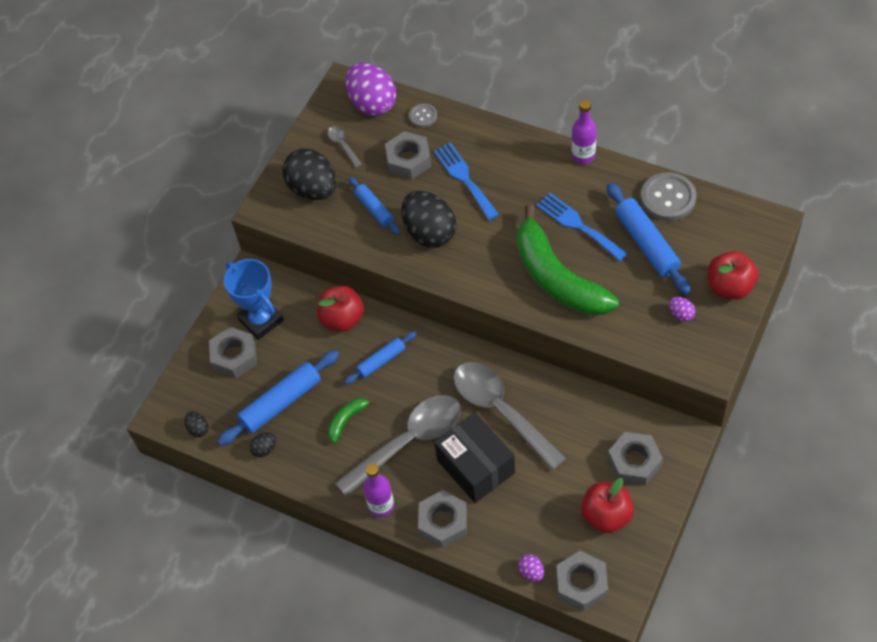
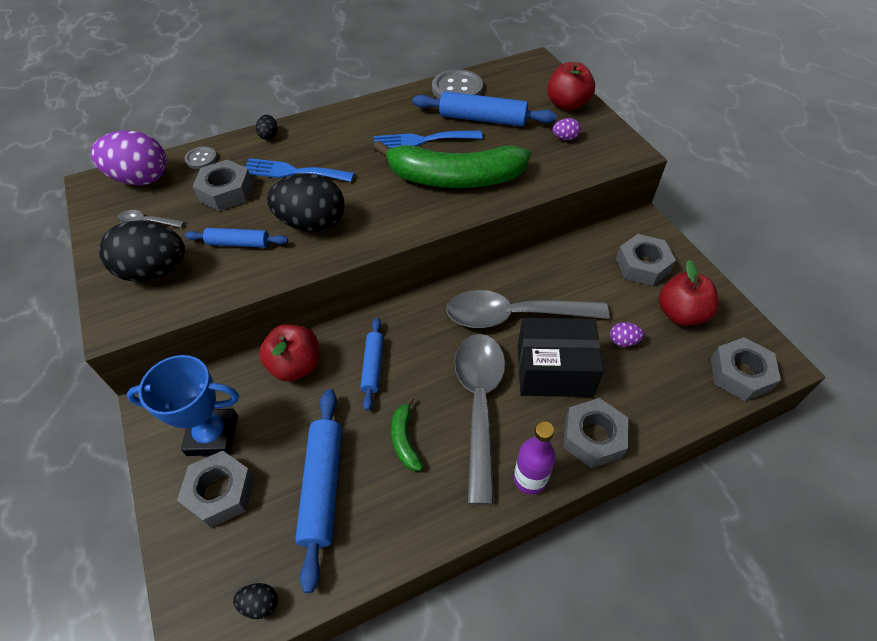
camera: 55 degrees left, 5 degrees down
black egg [250,432,276,457] -> black egg moved to [256,115,278,140]
purple egg [518,554,544,581] -> purple egg moved to [610,322,644,347]
purple bottle [571,100,597,164] -> none

